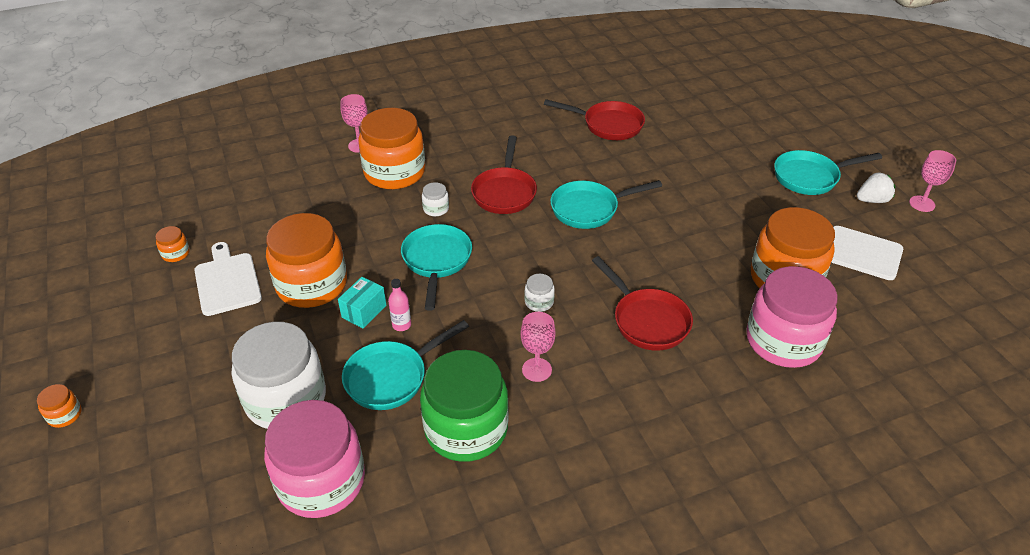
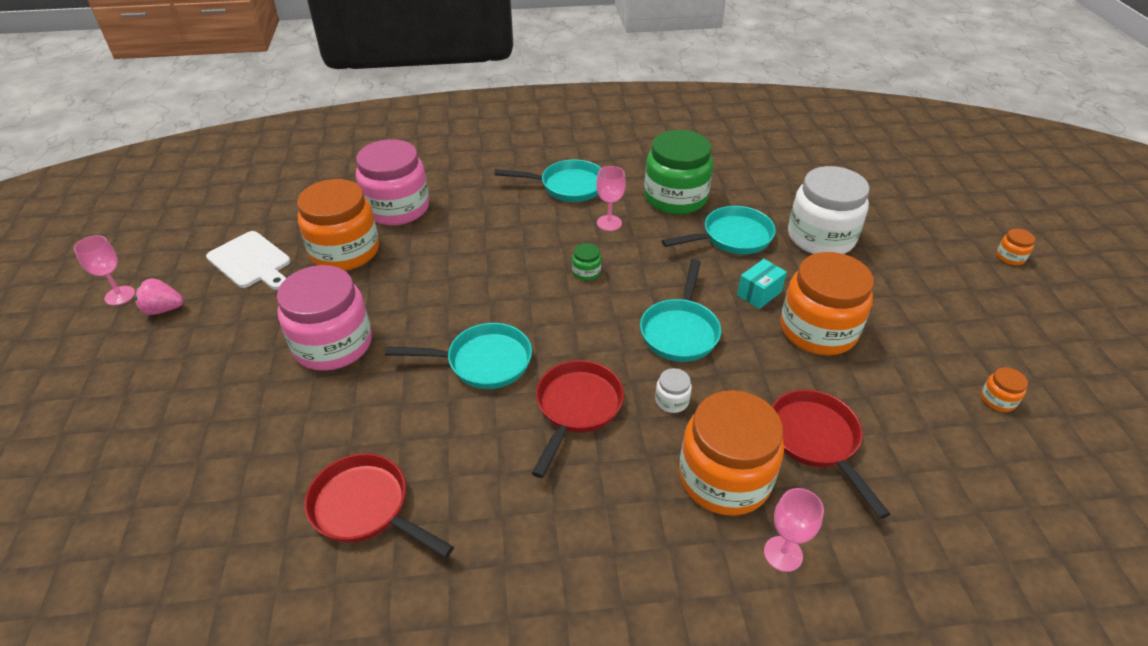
camera: 165 degrees left, 0 degrees up
white cutting board [194,242,262,316] -> none
pink jar [264,400,365,518] -> pink jar moved to [277,265,372,371]
pink bottle [388,279,411,331] -> none
white jar [524,274,555,312] -> green jar [572,243,601,281]
red pan [592,256,693,350] -> red pan moved to [772,389,890,519]
turquoise pan [774,150,882,195] -> turquoise pan moved to [494,159,601,202]
white strawberry [857,173,895,203] -> pink strawberry [135,278,184,315]

